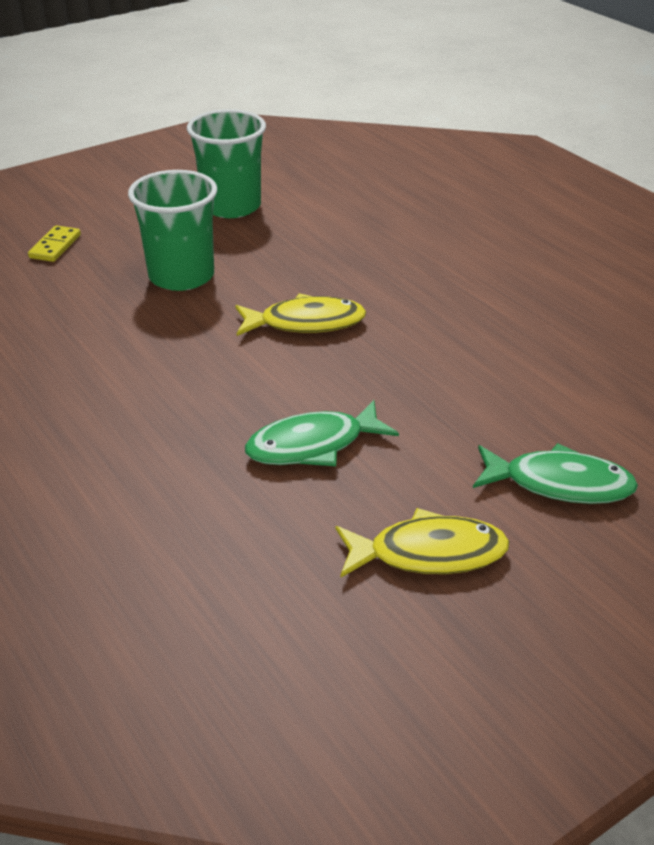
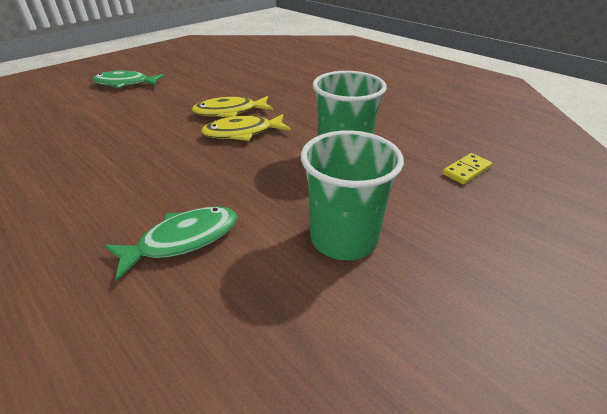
camera: 170 degrees right, 0 degrees up
yellow domino [28,225,81,262] -> yellow domino turned 45 degrees clockwise [442,153,492,184]
green fish [245,400,399,466] -> green fish moved to [104,206,237,281]
yellow fish [336,508,509,578] -> yellow fish moved to [191,96,273,117]

